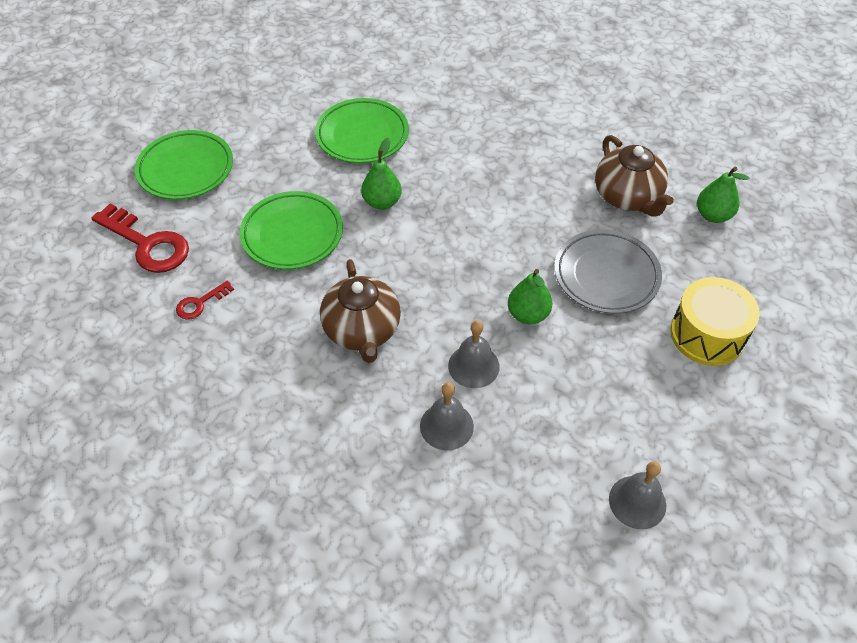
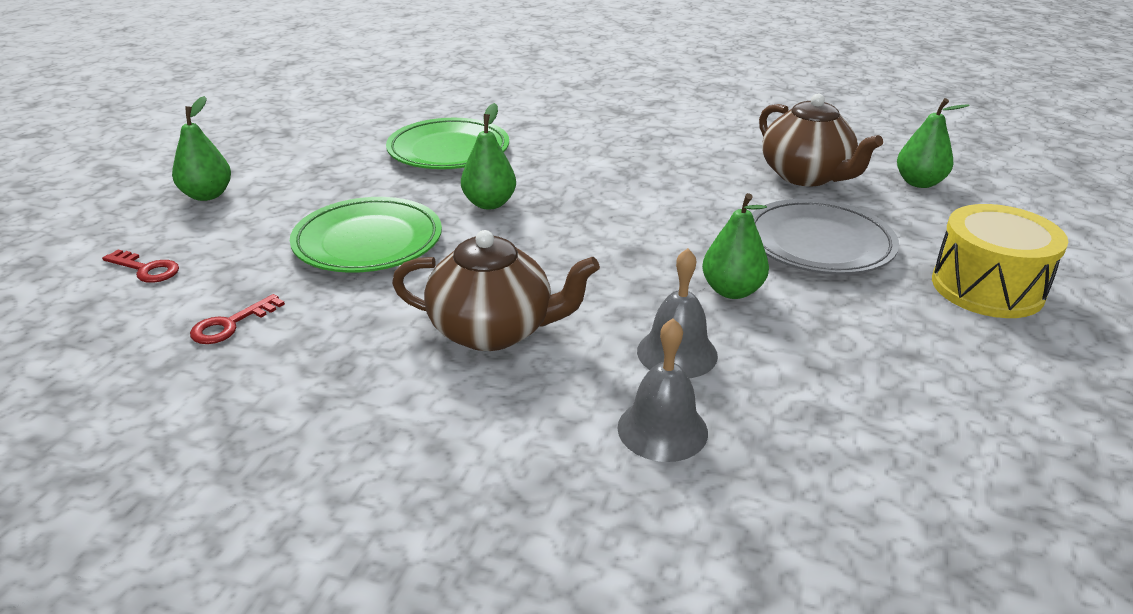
camera: 10 degrees left, 20 degrees down
red key [91,203,189,273] -> red key [102,249,179,283], size x0.50
green plate [135,130,233,200] -> green pear [172,96,231,201]
brown teapot [320,259,401,363] -> brown teapot turned 60 degrees counterclockwise [392,230,600,351]
grey bell [609,461,666,529] -> none

